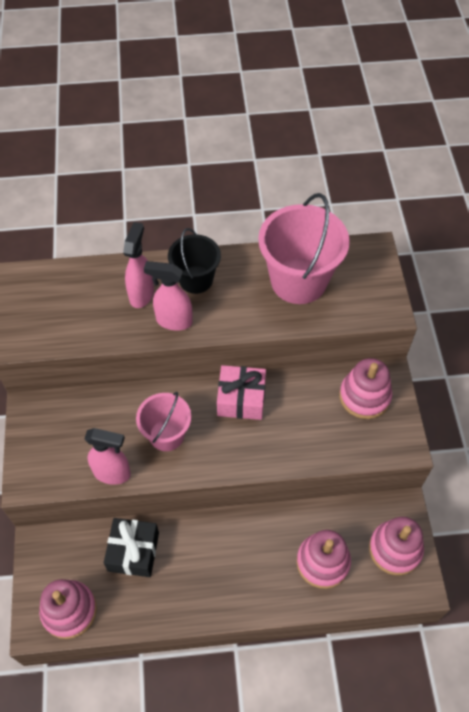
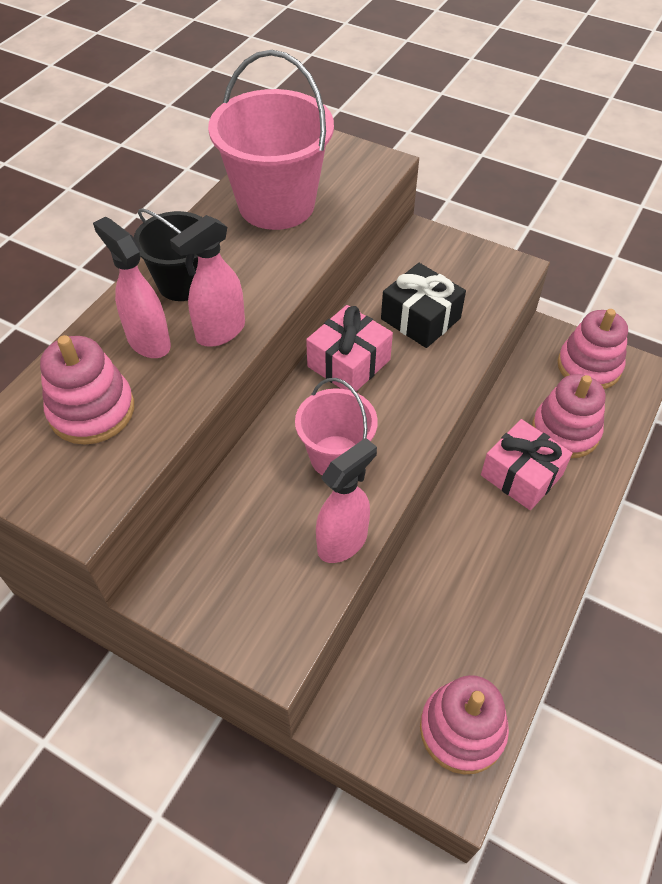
camera: 55 degrees left, 5 degrees down
black gift [104,518,159,577] -> black gift moved to [381,263,466,348]
pink stacking toy [339,358,392,419] -> pink stacking toy moved to [40,335,134,445]
none -> pink gift [481,419,572,510]

